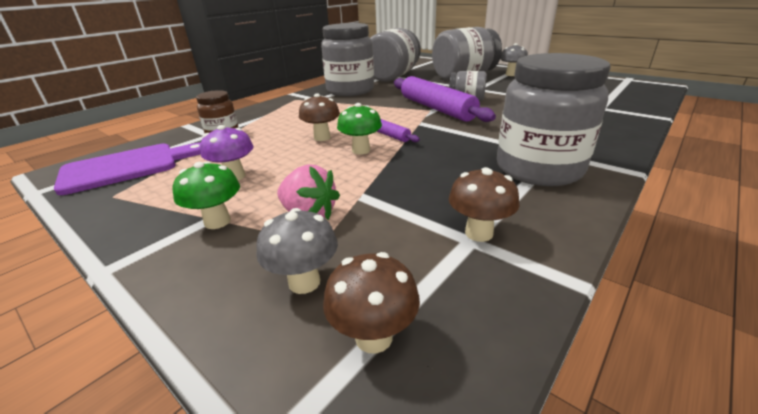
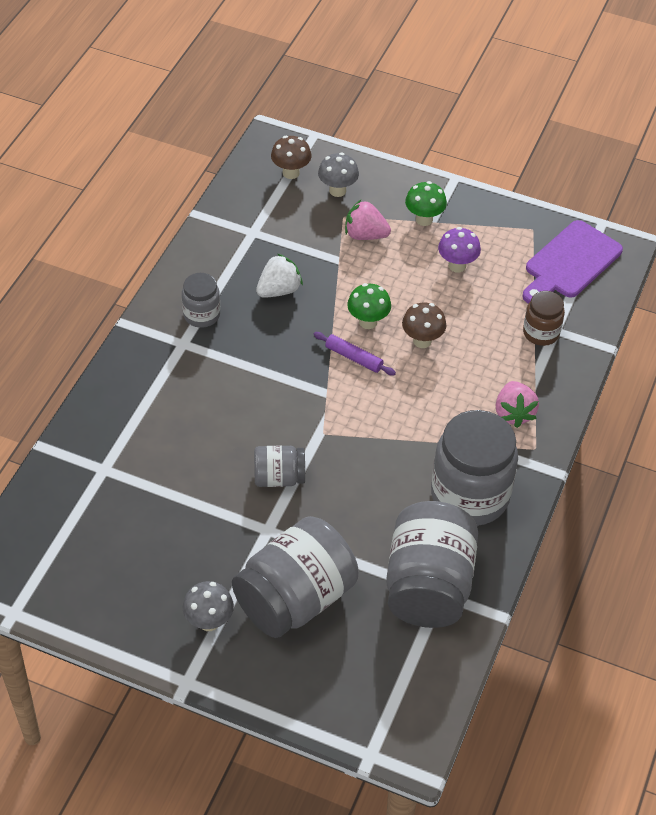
camera: 160 degrees right, 20 degrees up
purple rolling pin [394,76,496,122] -> none
brown mushroom [449,167,520,242] -> none
grey jar [497,53,611,186] -> grey jar [182,273,220,328], size x0.51
none -> white strawberry [256,254,303,298]
none -> pink strawberry [496,381,539,428]

